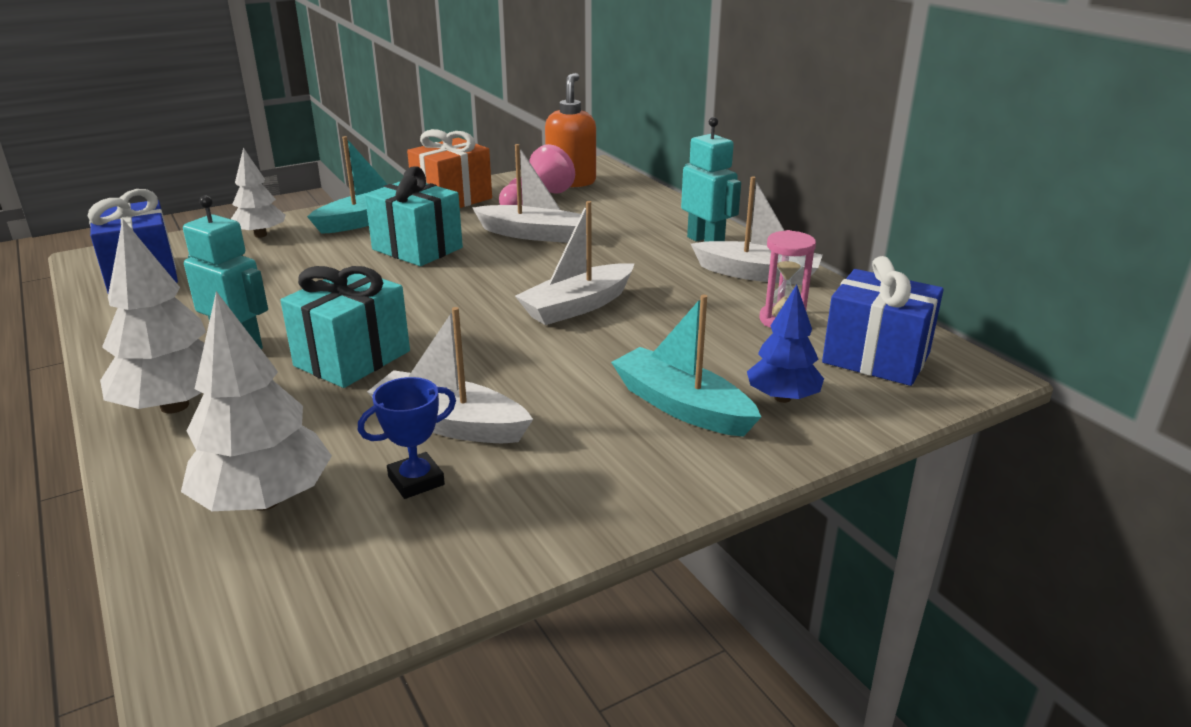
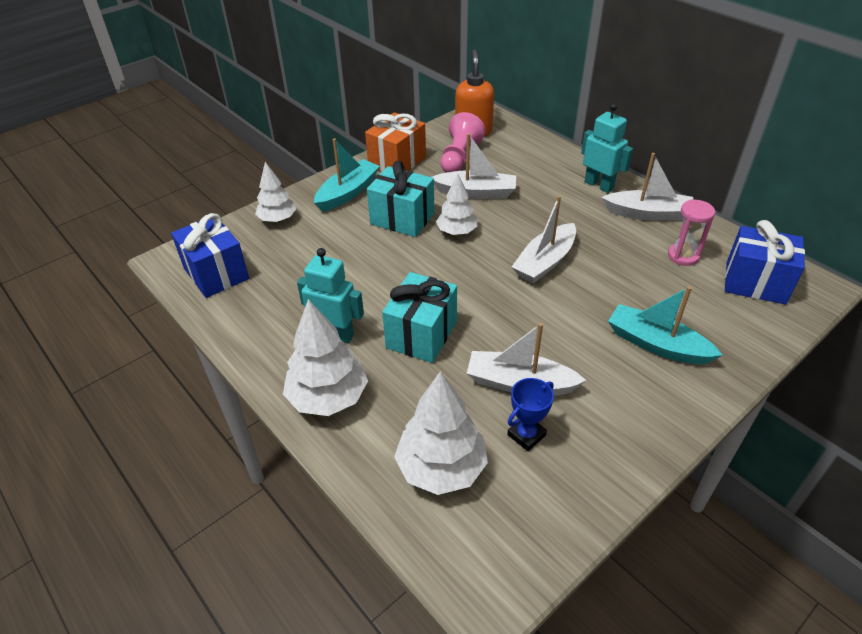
camera: 10 degrees left, 15 degrees up
blue tree [747,284,824,403] -> none
none -> white tree [436,173,477,235]

